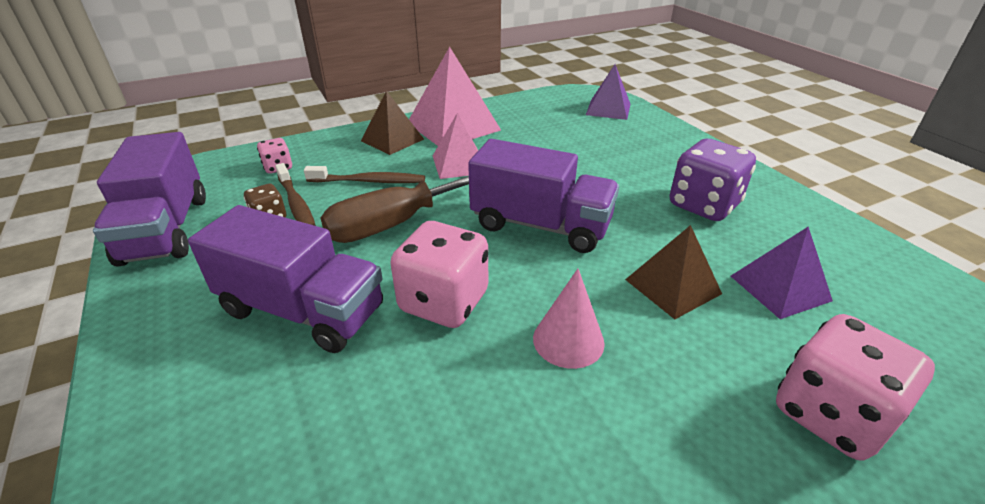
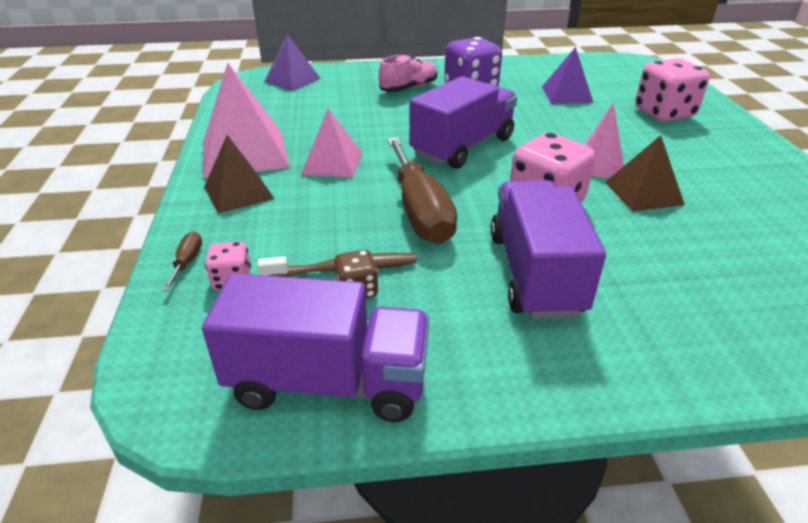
camera: 70 degrees left, 0 degrees up
purple truck [188,205,383,353] -> purple truck turned 45 degrees counterclockwise [490,180,606,319]
brown toothbrush [304,166,425,183] -> none
brown pyramid [625,225,722,319] -> brown pyramid moved to [605,135,685,211]
none -> brown screwdriver [163,231,202,291]
none -> pink shoe [379,55,438,92]

